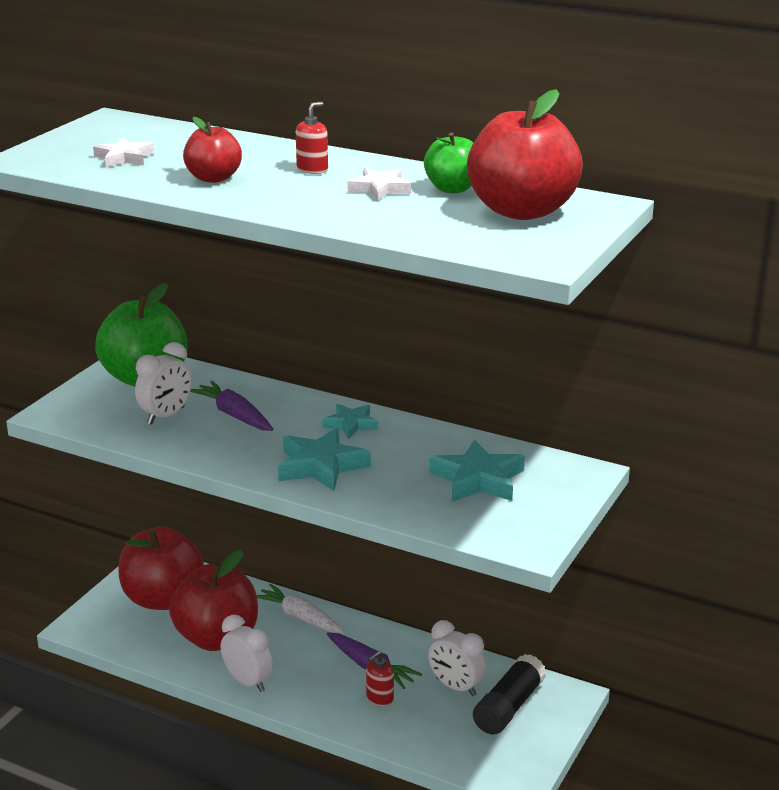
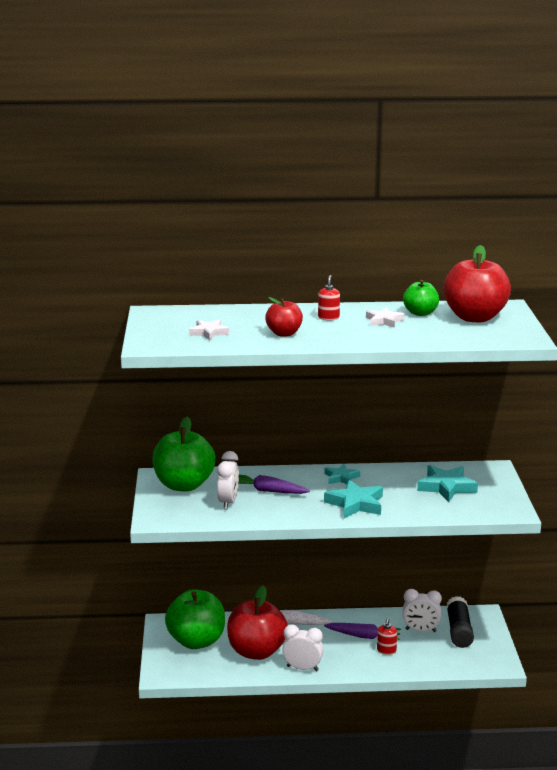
camera: 30 degrees left, 5 degrees down
red apple [119,527,204,610] -> green apple [165,589,225,649]

